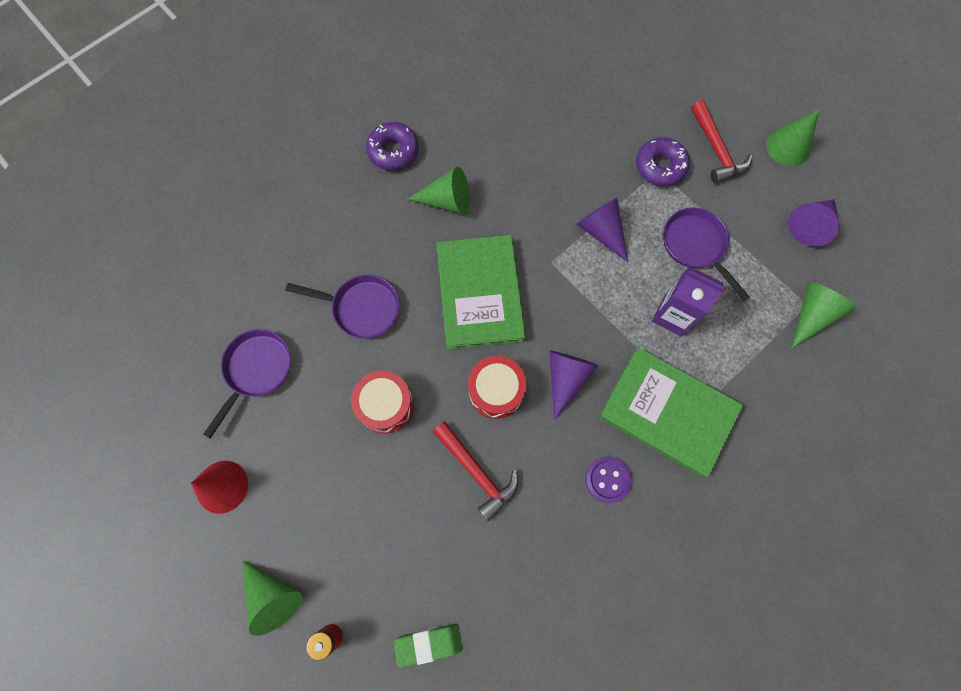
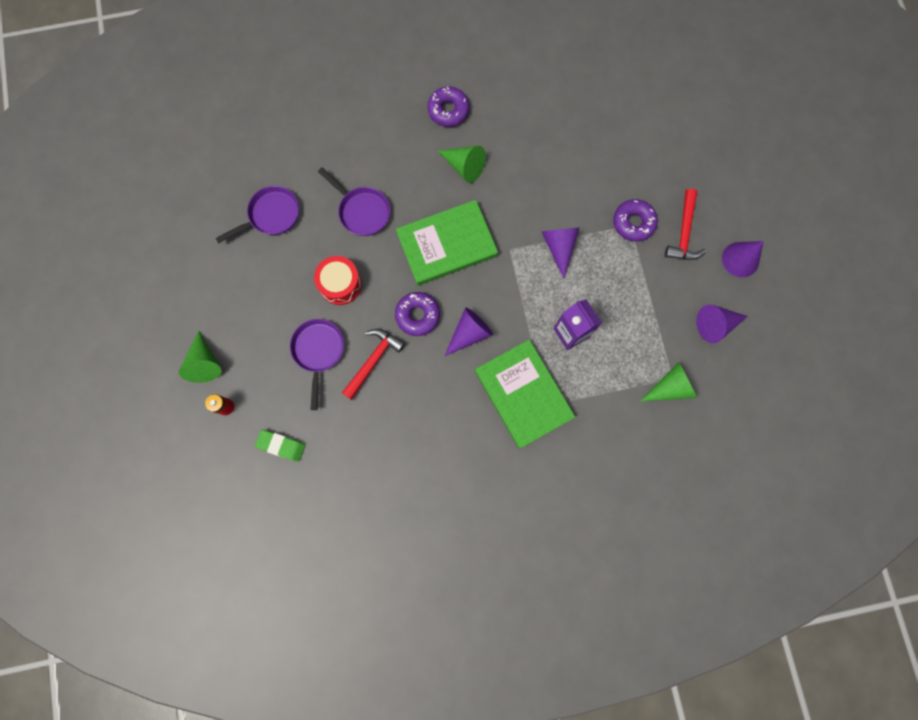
camera: 30 degrees right, 5 degrees up
red cone [191,461,248,514] -> none
red hammer [433,421,518,521] -> red hammer turned 135 degrees counterclockwise [342,329,405,400]
green book [437,235,526,350] -> green book turned 45 degrees clockwise [396,200,498,286]
red drum [468,356,527,419] -> purple donut [395,292,440,336]
purple button [585,456,632,503] -> none
purple pan [663,207,749,301] -> purple pan moved to [290,319,344,410]
green cone [766,110,819,167] -> purple cone [722,241,763,277]

